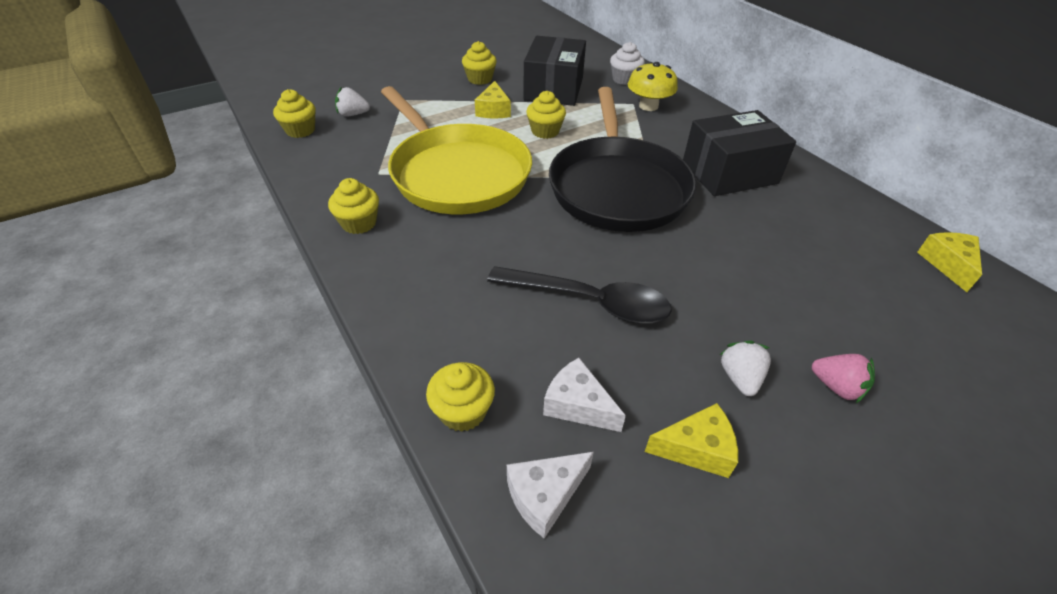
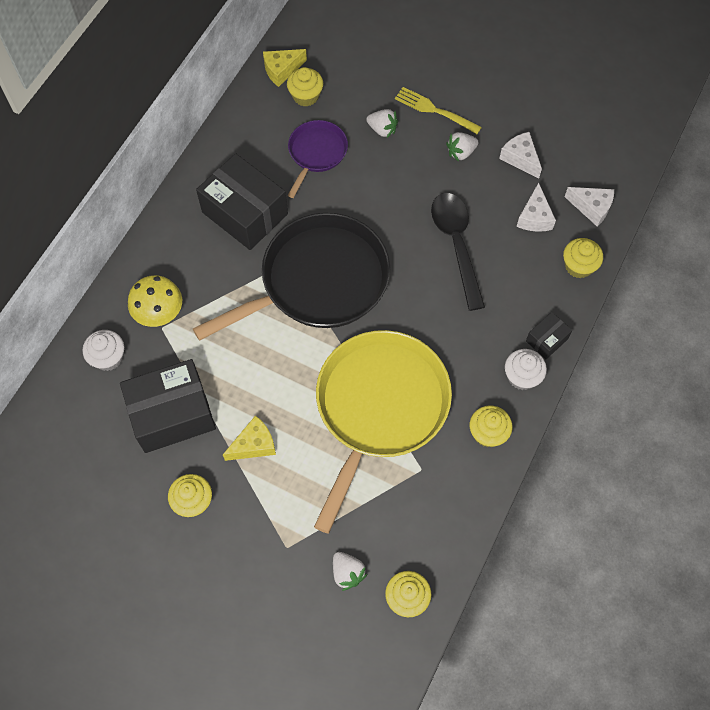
camera: 120 degrees left, 20 degrees up
yellow cupcake [526,91,566,139] -> yellow cupcake moved to [287,67,323,107]
yellow cheese [645,403,738,478] -> white cheese [499,132,542,179]
pink strawberry [812,354,875,403] -> yellow fork [395,87,482,134]
none -> purple pan [288,120,348,198]
none -> white strawberry [366,109,398,138]
none -> white cupcake [505,349,547,390]
none -> black box [526,312,572,359]

